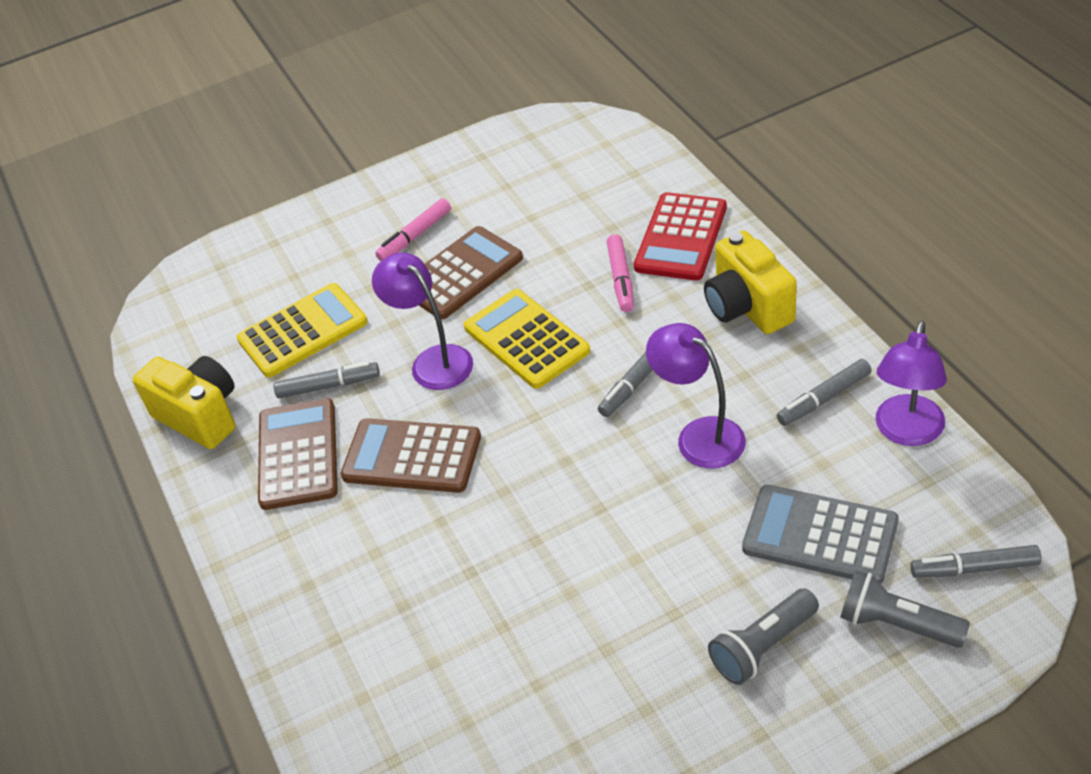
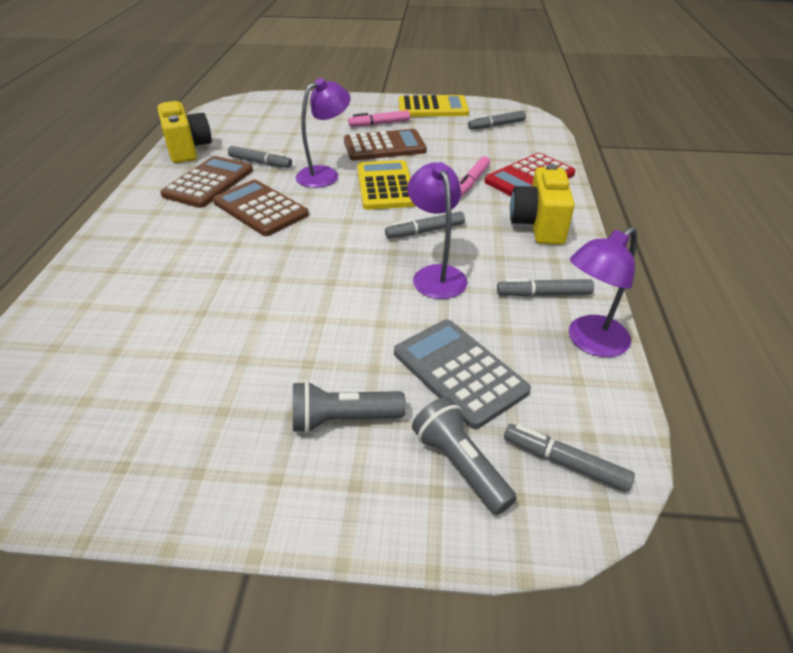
camera: 25 degrees right, 5 degrees down
yellow calculator [237,283,368,378] -> yellow calculator moved to [398,95,469,117]
purple lamp [372,252,473,390] -> purple lamp turned 60 degrees clockwise [296,78,351,188]
none -> grey marker [468,110,526,130]

